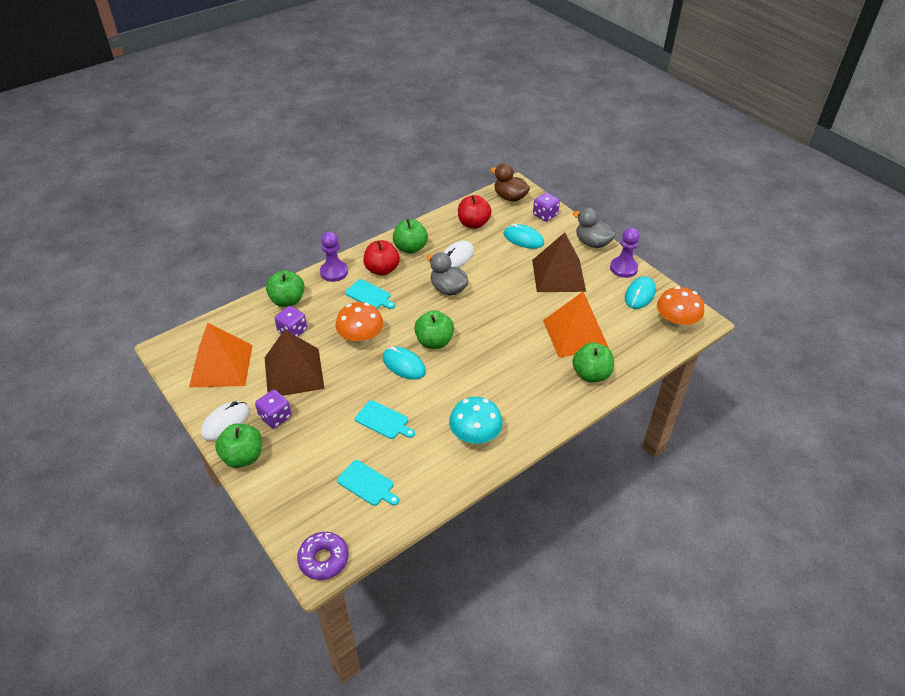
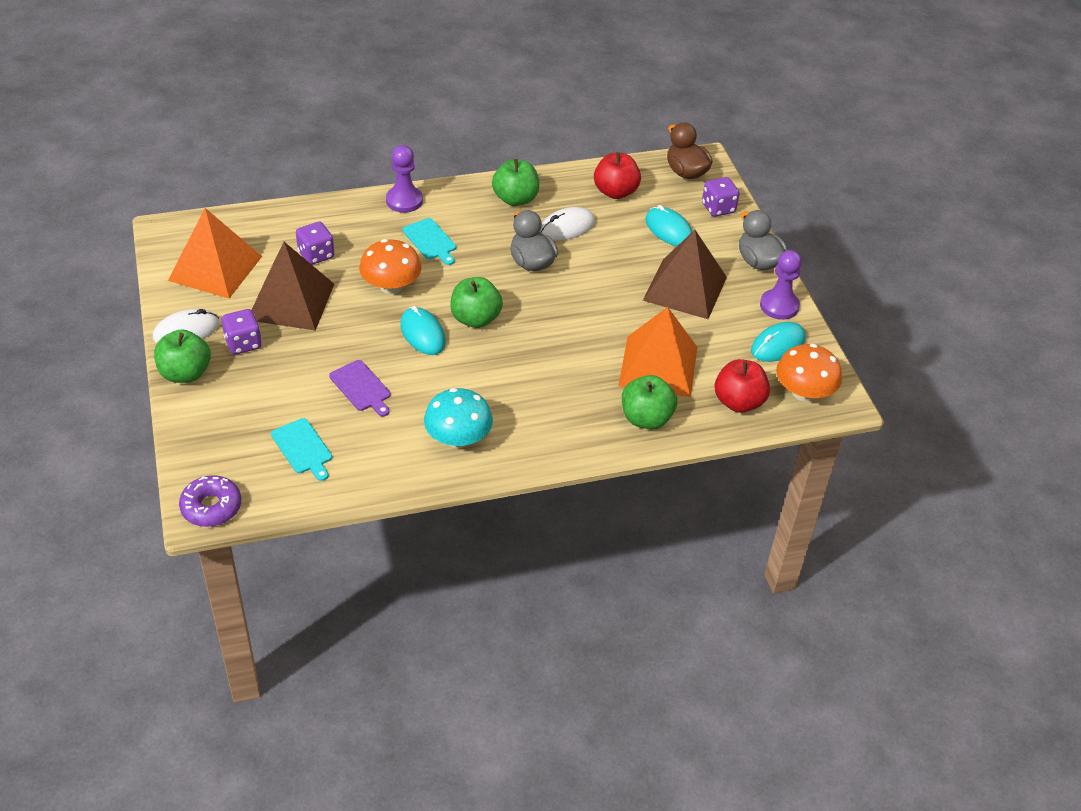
camera: 20 degrees right, 0 degrees up
green apple [266,270,305,307] -> none
turquoise cutting board [355,400,415,439] -> purple cutting board [329,360,391,416]
red apple [363,240,400,276] -> red apple moved to [714,359,770,413]

